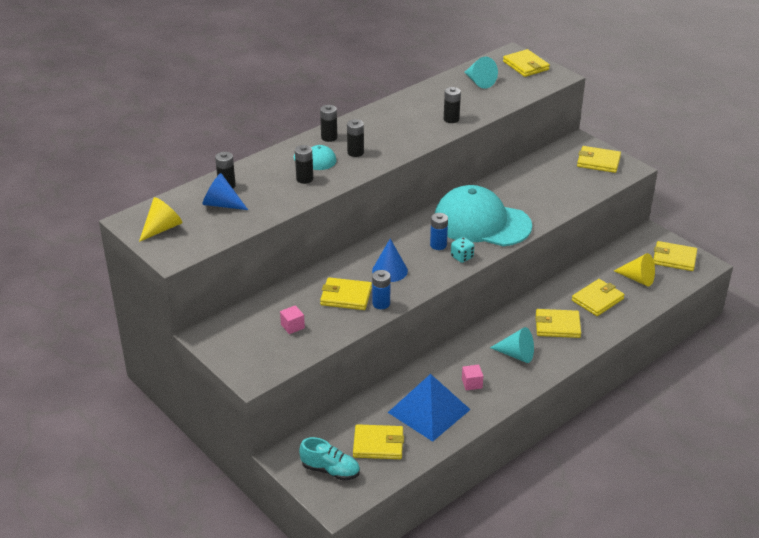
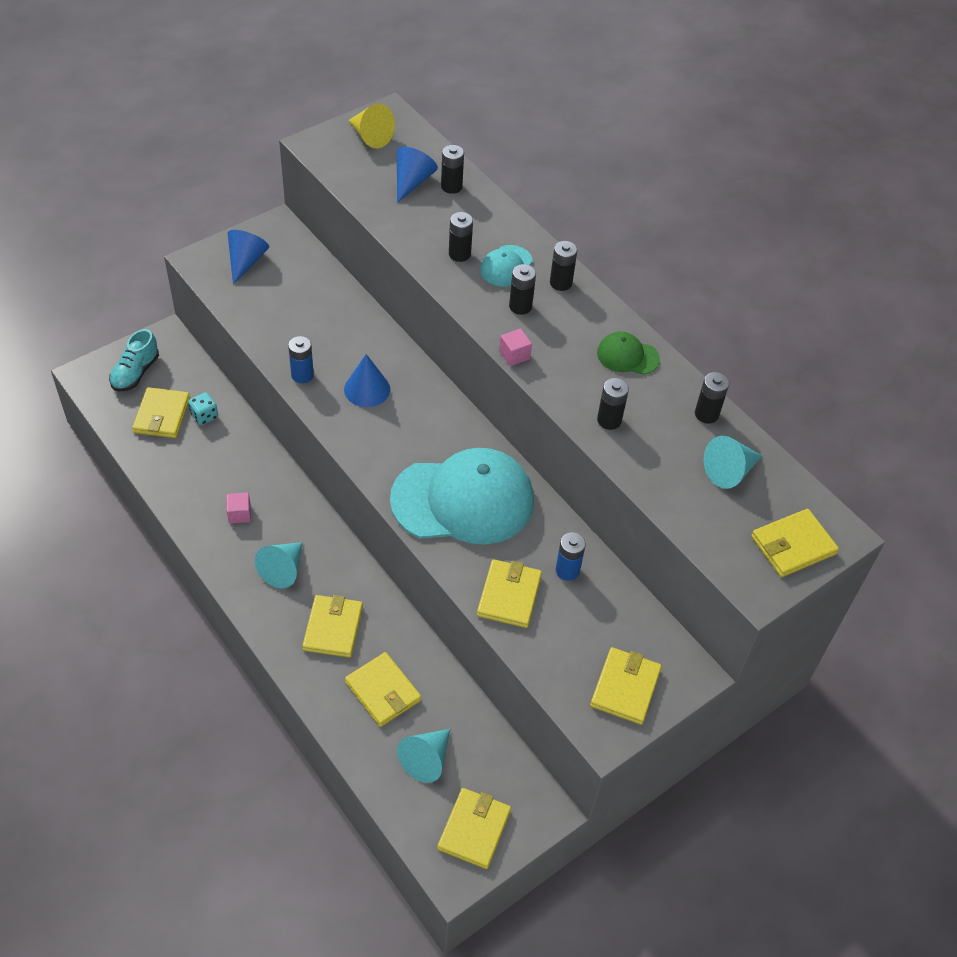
camera: 90 degrees right, 15 degrees up
pink cube [280,305,305,334] -> pink cube moved to [499,328,532,366]
yellow wallet [320,277,372,310] -> yellow wallet moved to [477,559,542,628]
blue pyramid [388,374,471,442] -> none
blue battery [430,213,448,250] -> blue battery moved to [556,532,586,581]
turquoise cap [435,185,532,246] -> turquoise cap turned 60 degrees clockwise [390,448,534,545]
turquoise dice [451,237,474,263] -> turquoise dice moved to [188,392,218,425]
yellow cone [614,253,655,287] -> turquoise cone [397,729,450,783]
none -> blue cone [228,230,269,285]
none -> green cap [597,331,660,375]
none -> black battery [695,372,729,424]

